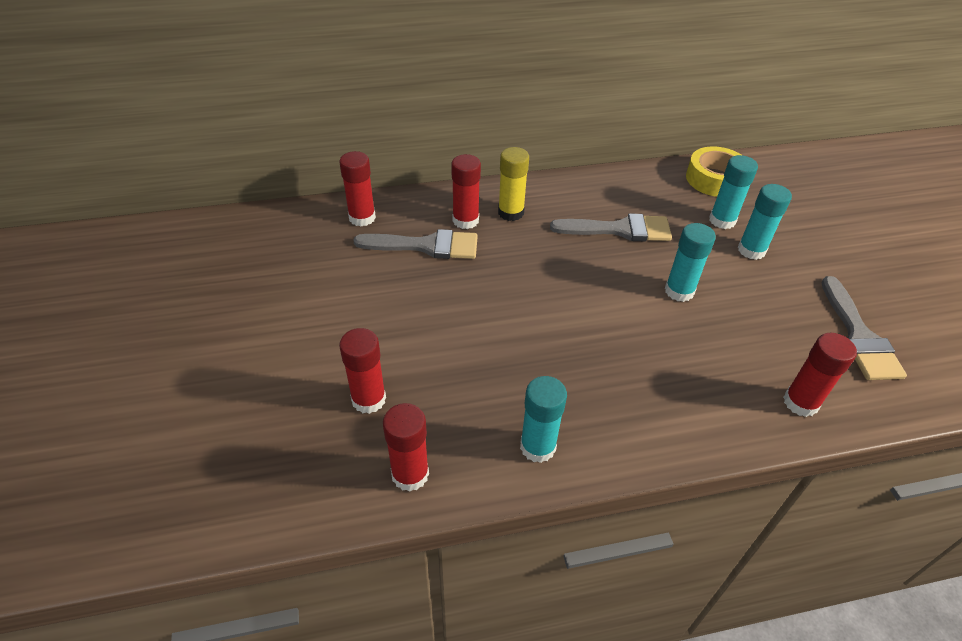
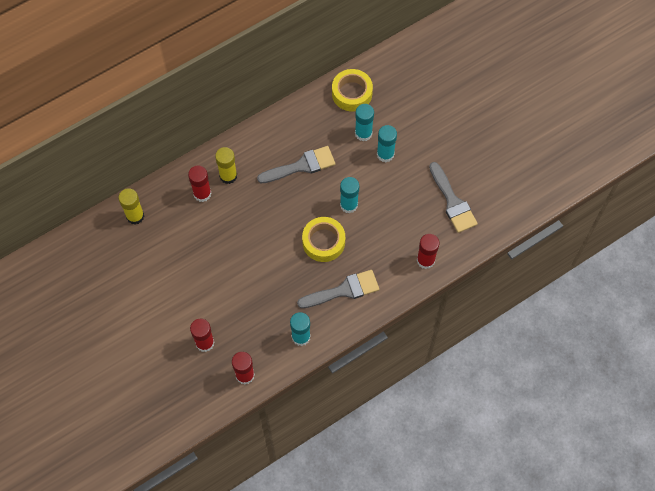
camera: 20 degrees left, 20 degrees up
red glue stick [339,151,376,227] -> yellow glue stick [118,188,144,224]
grey brush [353,229,478,259] -> grey brush moved to [297,270,379,308]
none -> yellow tape [302,217,345,262]

